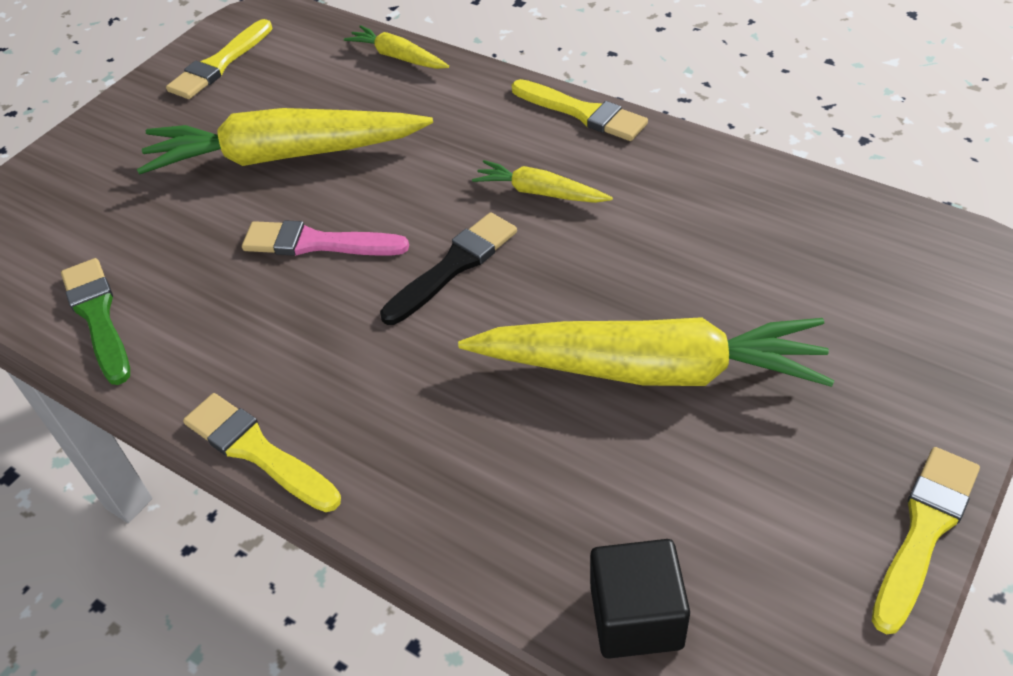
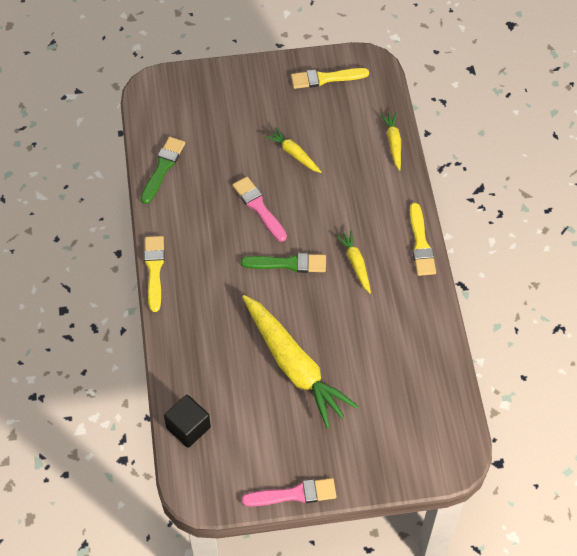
camera: 45 degrees right, 10 degrees up
yellow carrot [137,108,433,174] -> yellow carrot [265,127,322,173], size x0.47
black brush [380,212,517,325] -> green brush [241,253,326,273]
yellow brush [872,447,980,635] -> pink brush [242,478,336,506]

